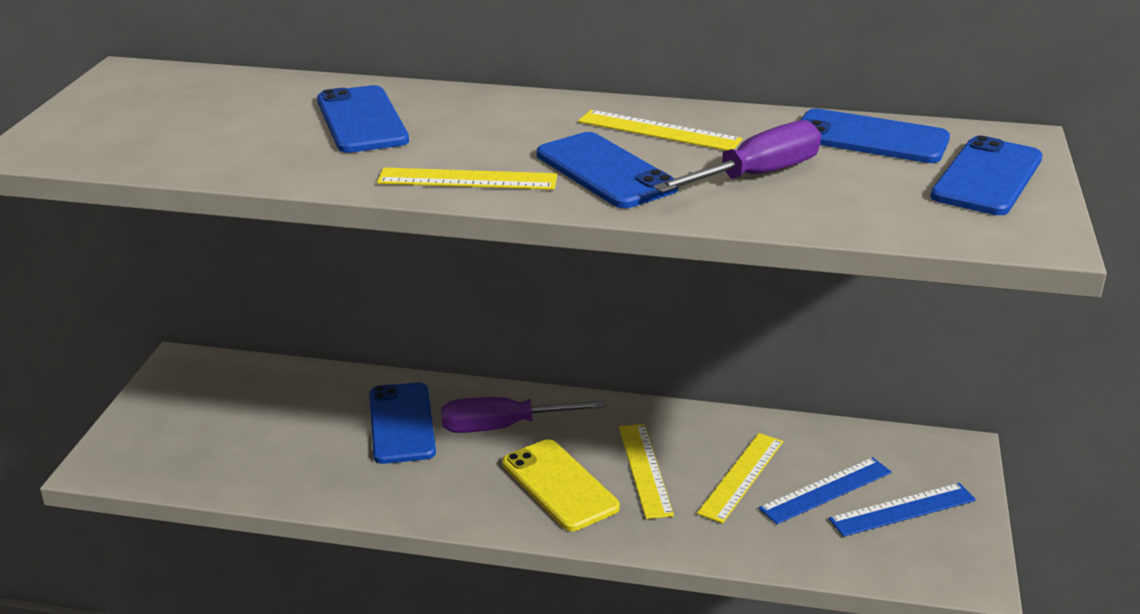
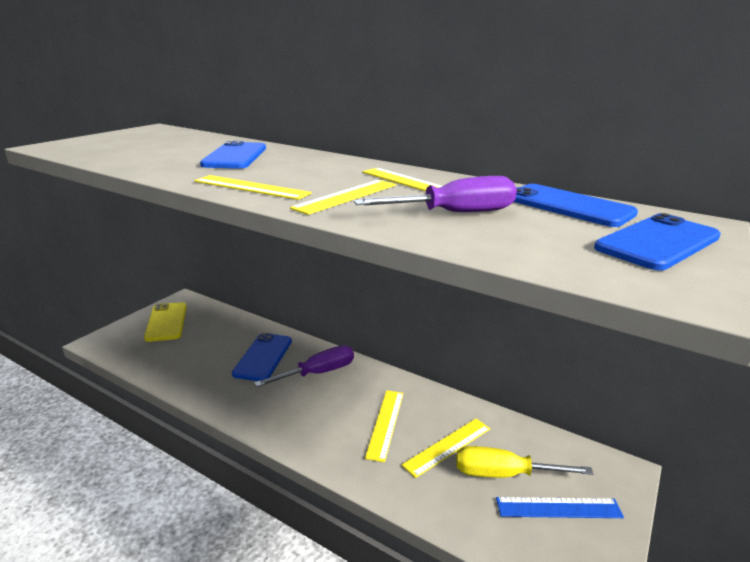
camera: 20 degrees right, 5 degrees down
purple screwdriver [441,397,606,433] -> purple screwdriver turned 135 degrees clockwise [254,345,354,387]
yellow phone [502,439,620,531] -> yellow phone moved to [144,302,187,342]
blue phone [537,132,678,208] -> yellow ruler [290,180,396,215]
blue ruler [759,457,892,524] -> yellow screwdriver [456,446,594,478]

